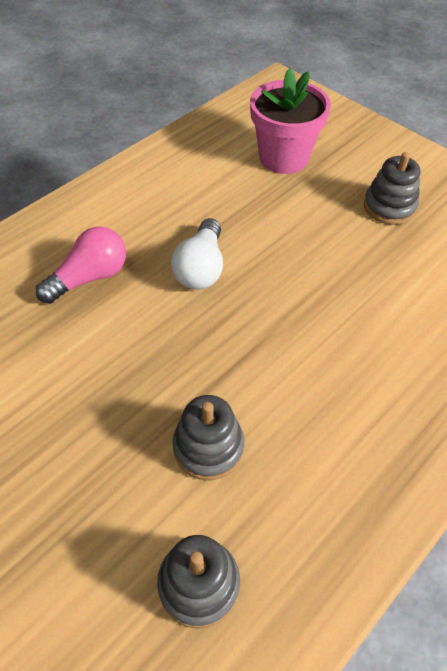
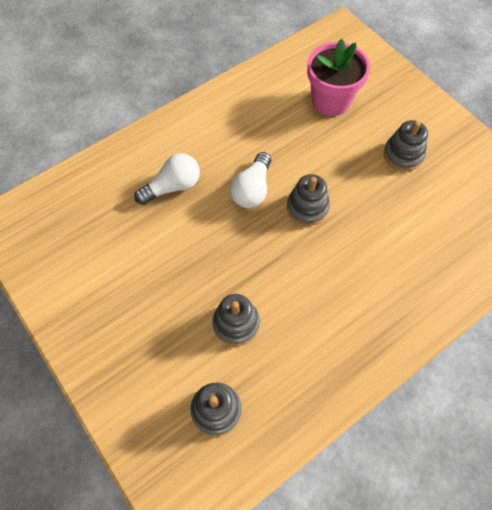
camera: 10 degrees right, 10 degrees up
pink light bulb [36,227,126,304] -> white light bulb [134,153,200,205]
none -> grey stacking toy [287,174,330,226]

